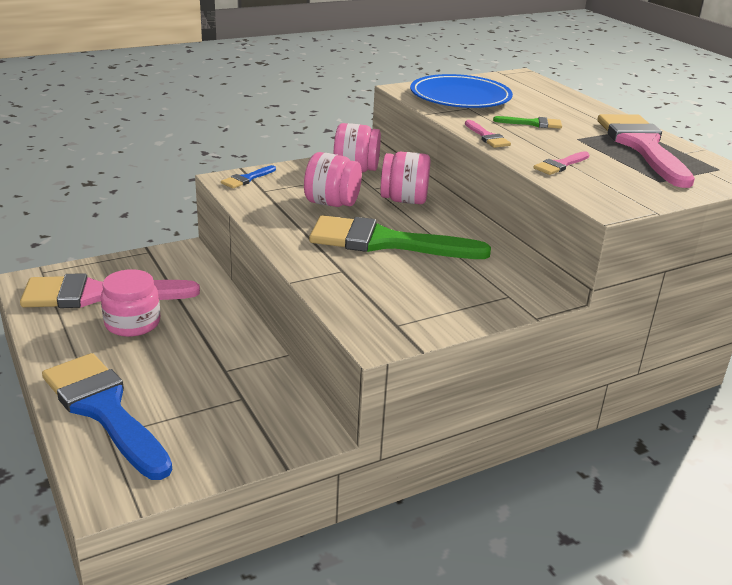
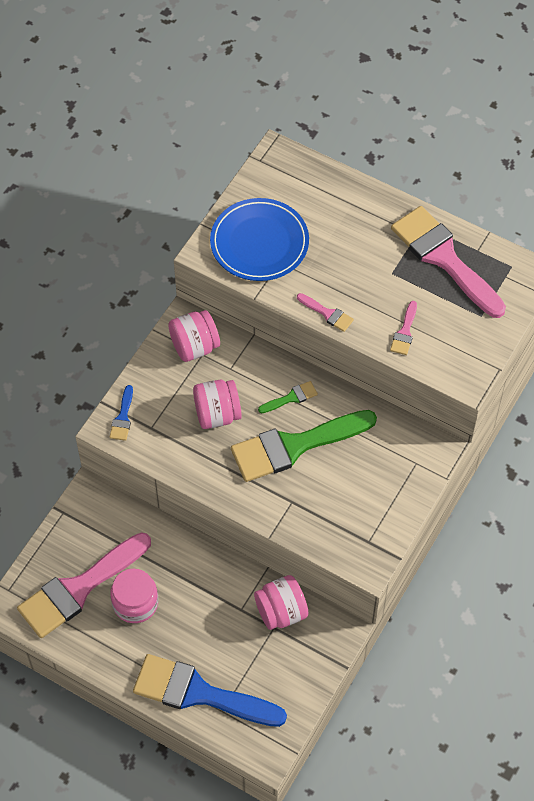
camera: 30 degrees left, 30 degrees up
pink jar [381,152,430,204] -> pink jar moved to [254,575,309,630]
green brush [493,116,562,129] -> green brush moved to [258,381,318,414]

